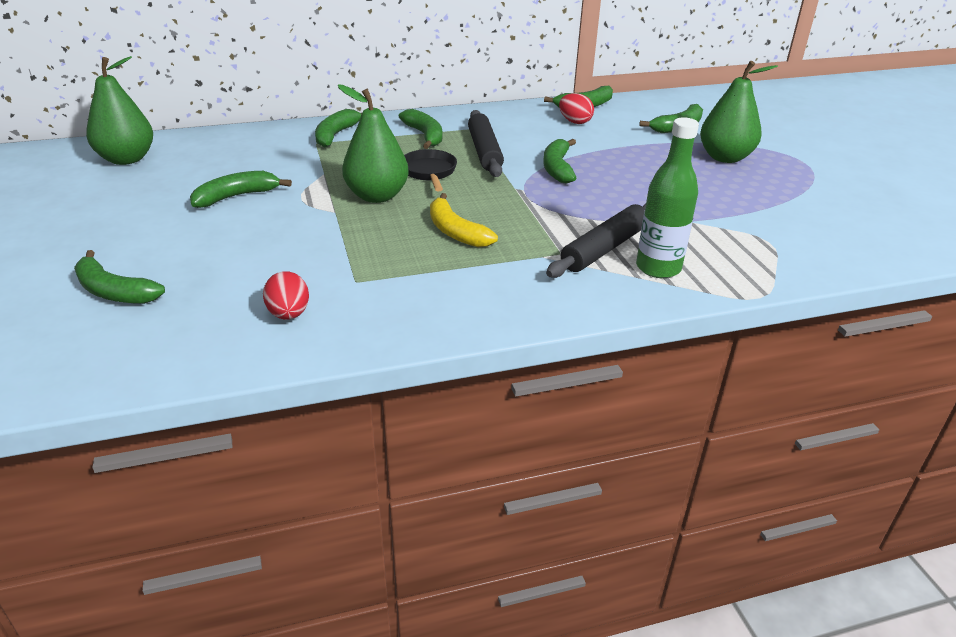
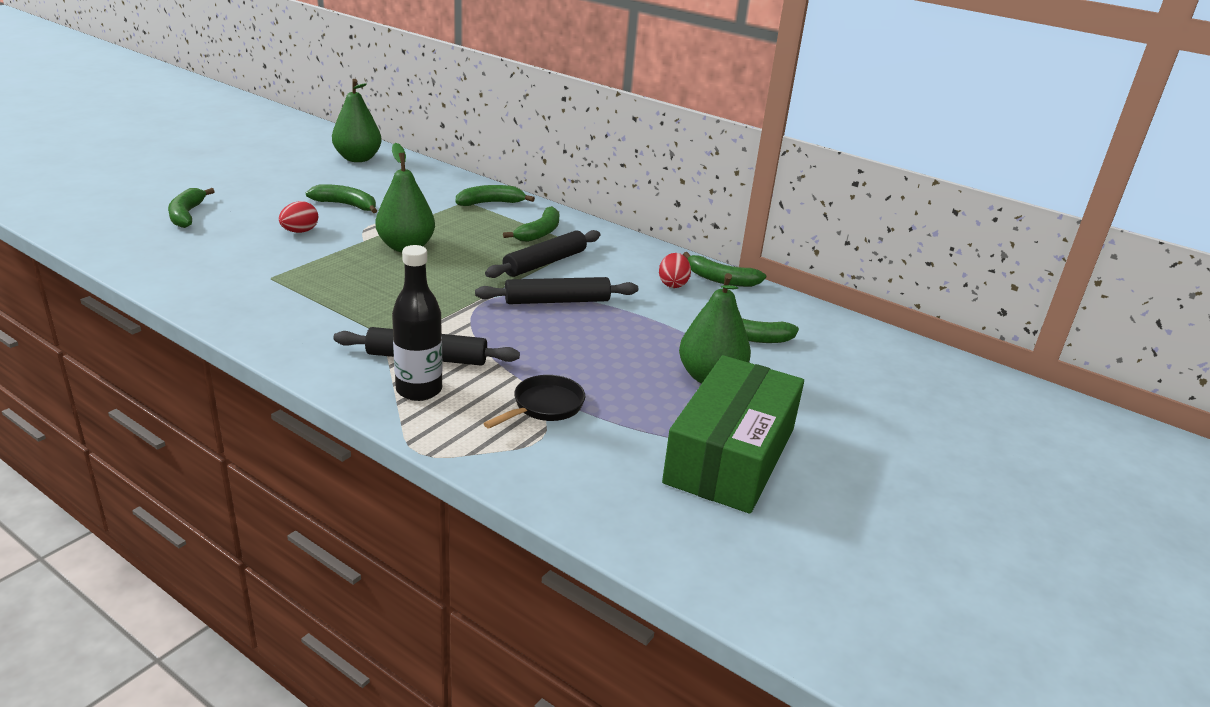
camera: 50 degrees right, 5 degrees down
red egg [263,271,309,320] -> red egg moved to [279,201,318,233]
black pan [404,149,457,191] -> black pan moved to [483,375,585,429]
yellow banana [430,193,498,247] -> none
green banana [543,139,576,184] -> black rolling pin [475,277,638,304]
green bottle [636,117,699,278] -> black bottle [392,245,443,401]
none -> green box [662,355,804,514]

